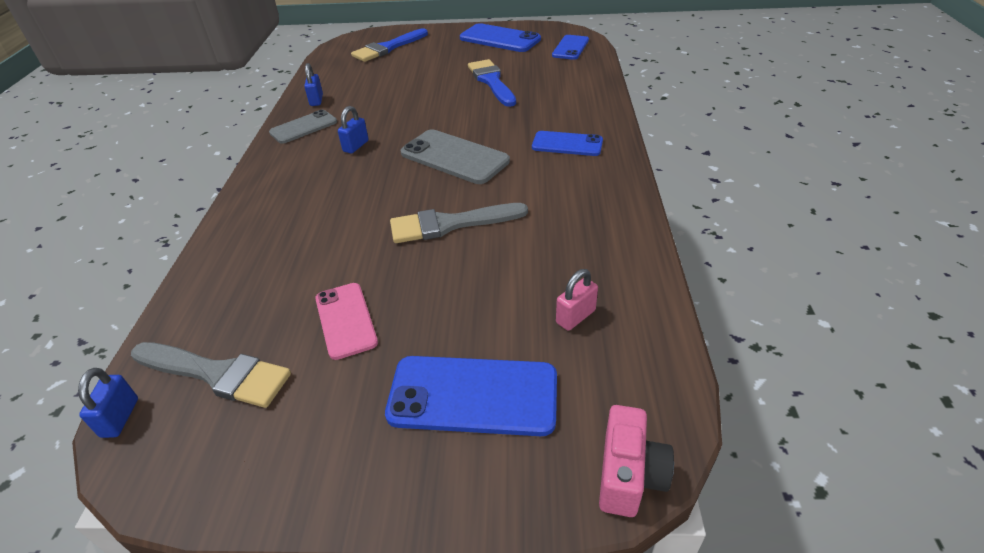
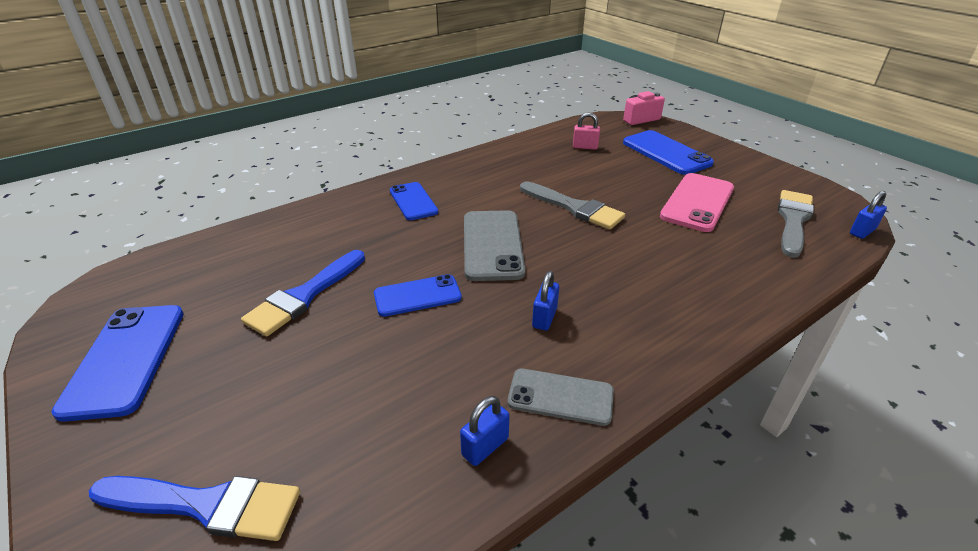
camera: 130 degrees left, 5 degrees down
grey brush [131,342,291,408] -> grey brush turned 45 degrees clockwise [778,190,814,258]
pink phone [315,283,378,360] -> pink phone [660,173,734,232], size x1.54
blue padlock [338,106,369,154] -> blue padlock turned 60 degrees counterclockwise [532,271,559,331]
blue phone [552,35,589,60] -> blue phone moved to [374,274,462,317]

